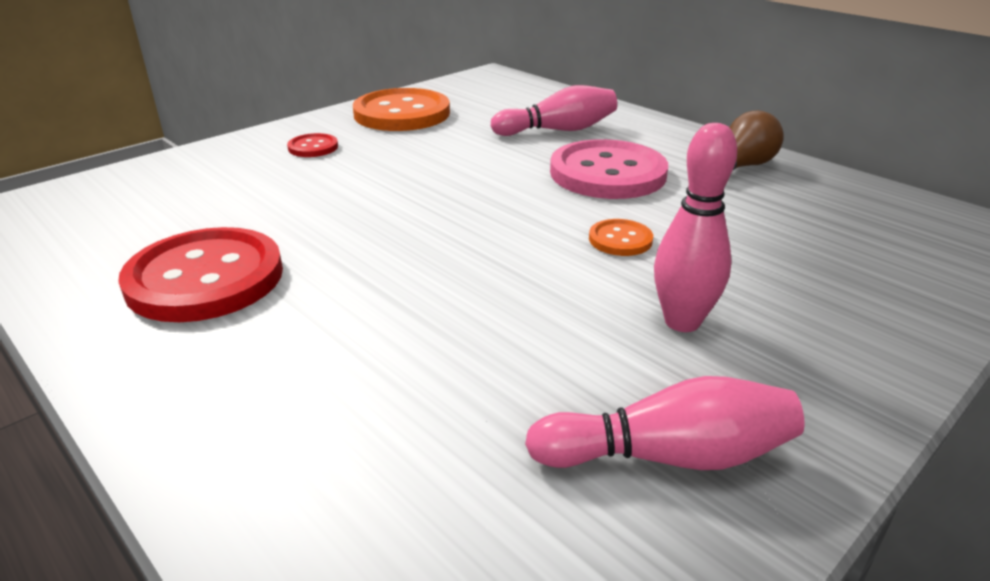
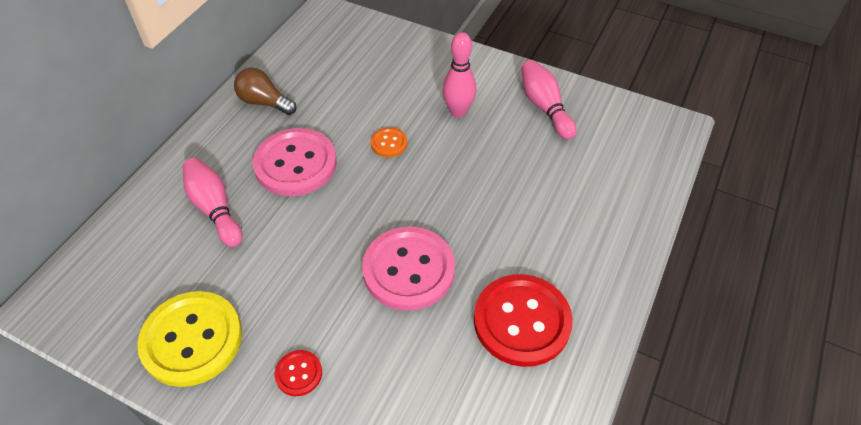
camera: 110 degrees left, 20 degrees up
orange button [353,88,450,131] -> yellow button [137,291,242,387]
none -> pink button [362,226,455,311]

